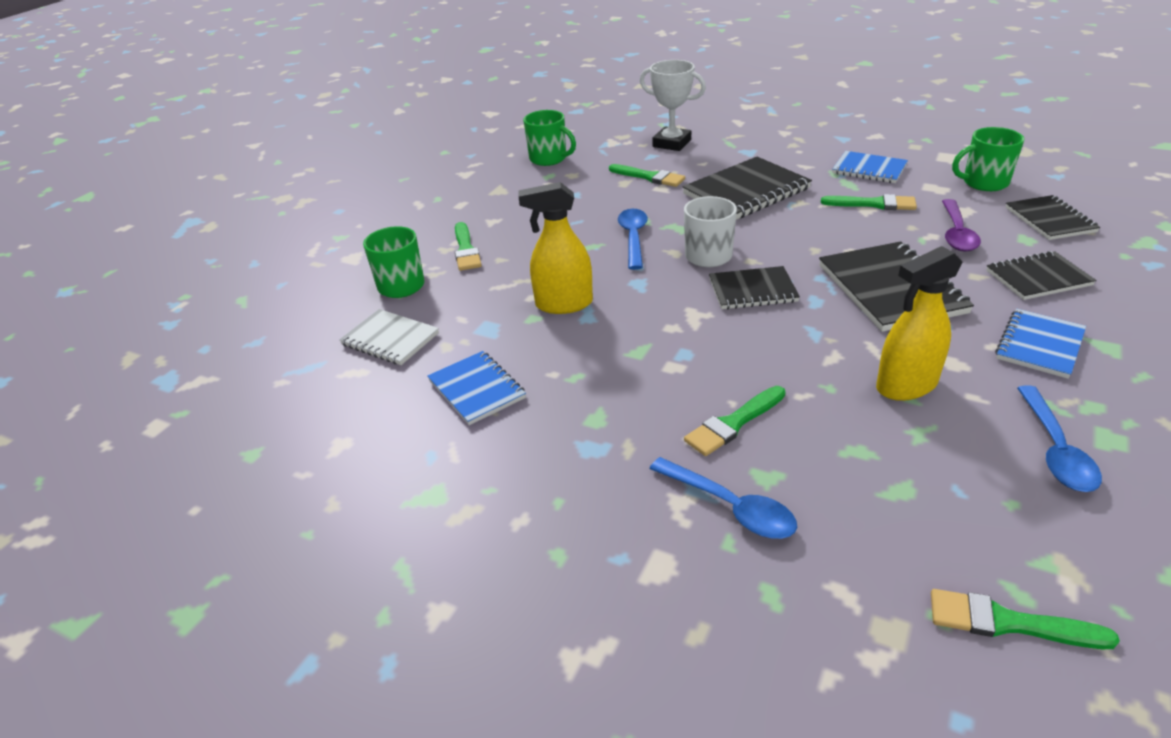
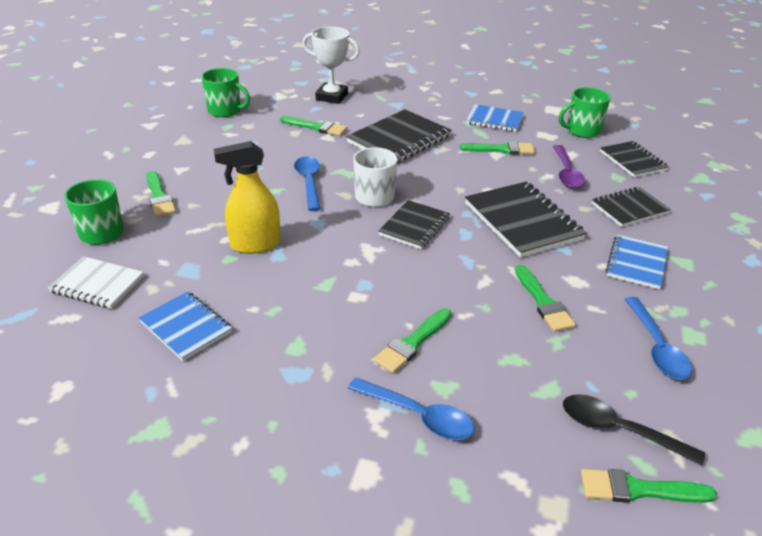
camera: 15 degrees left, 0 degrees up
black notebook [709,266,800,309] -> black notebook turned 45 degrees counterclockwise [378,200,450,249]
yellow spray bottle [876,246,963,401] -> green brush [515,265,576,332]
none -> black spoon [563,394,705,466]

